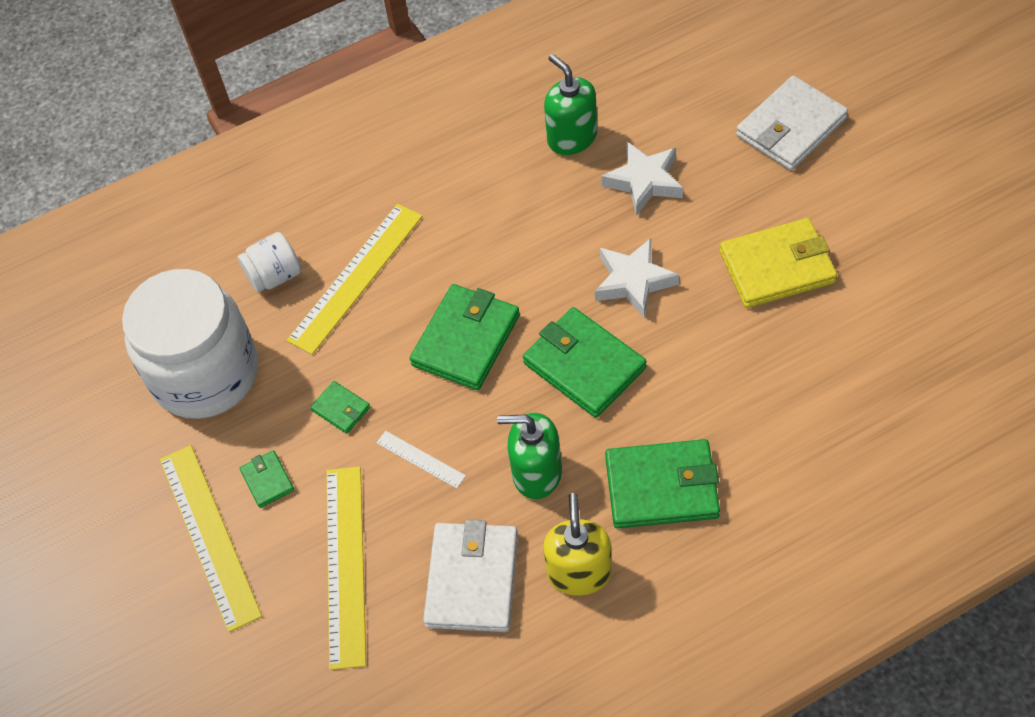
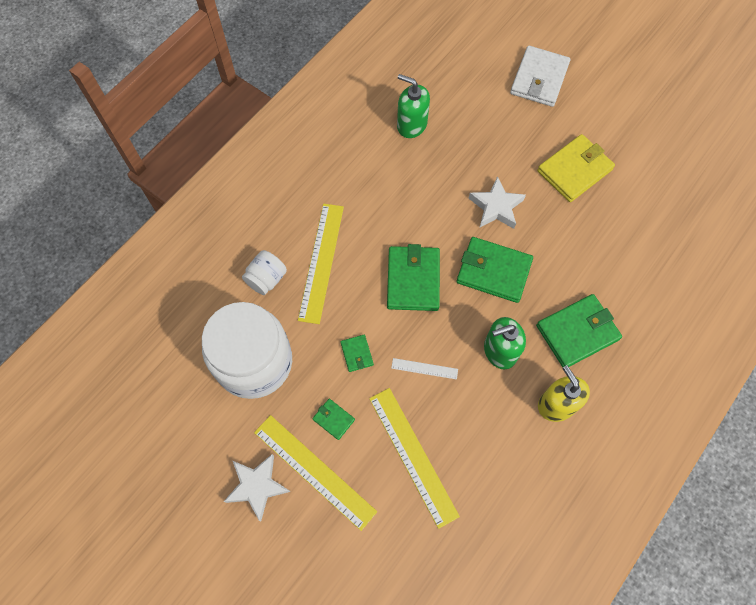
camera: 30 degrees left, 10 degrees up
green wallet [310,381,370,434] -> green wallet turned 60 degrees clockwise [340,335,374,372]
white wallet [423,519,518,632] -> none
white star [601,141,683,216] -> white star moved to [223,454,291,521]

